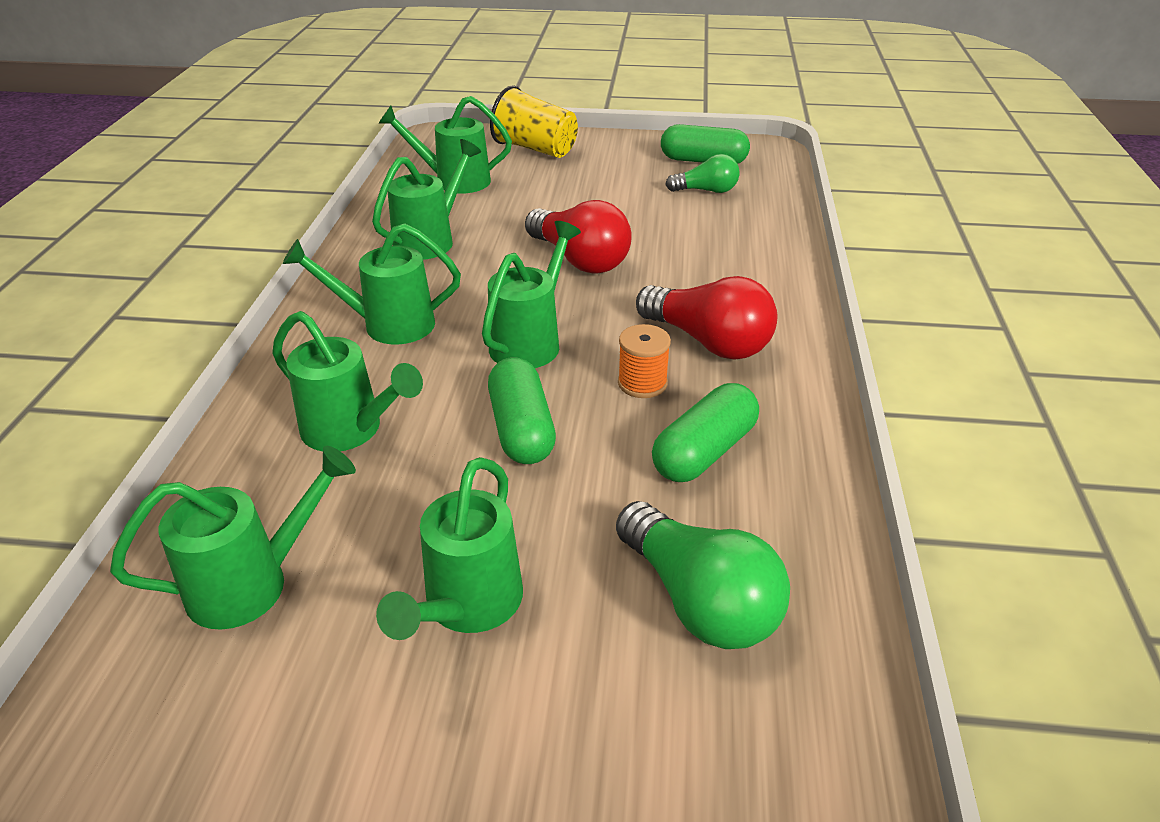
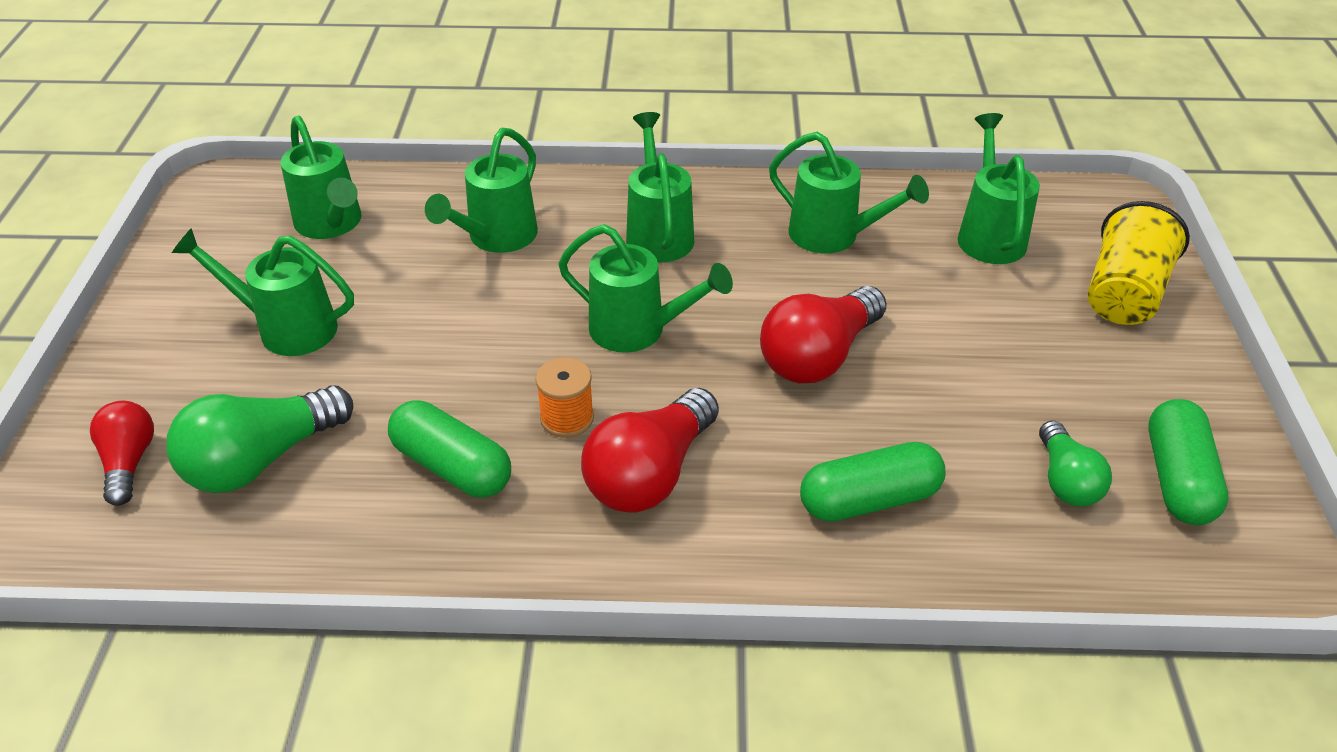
camera: 85 degrees right, 5 degrees up
green capsule [488,357,556,464] -> green capsule moved to [800,442,945,522]
none -> red light bulb [90,401,154,506]

